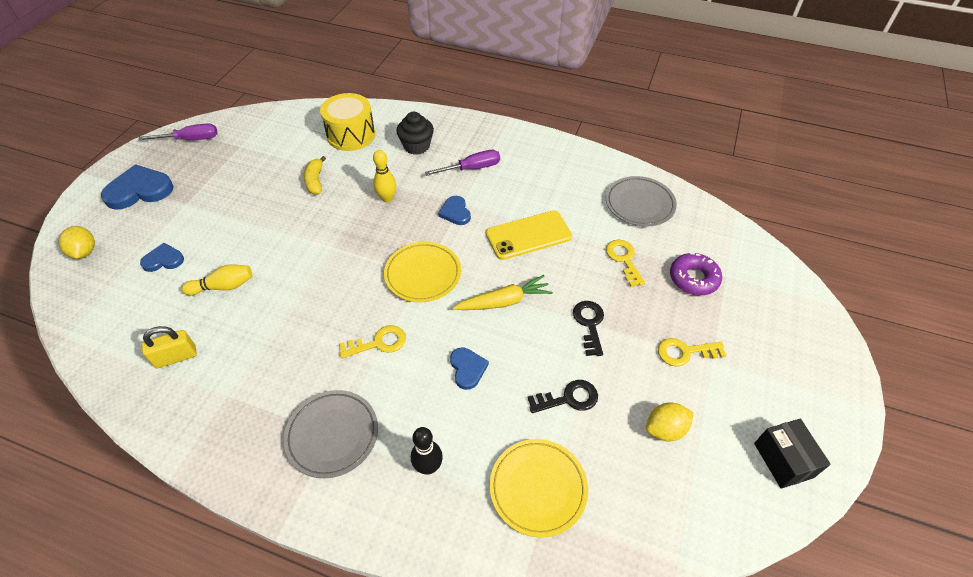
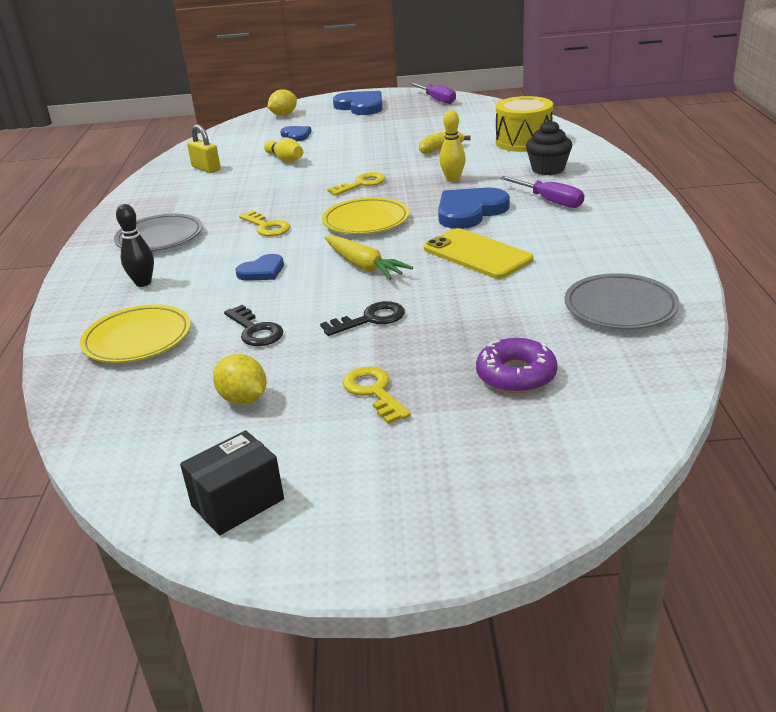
camera: 70 degrees right, 20 degrees down
blue heart [438,196,471,225] -> blue heart [438,188,510,229], size x1.78
yellow key [606,240,645,287] -> yellow key moved to [327,172,386,196]

